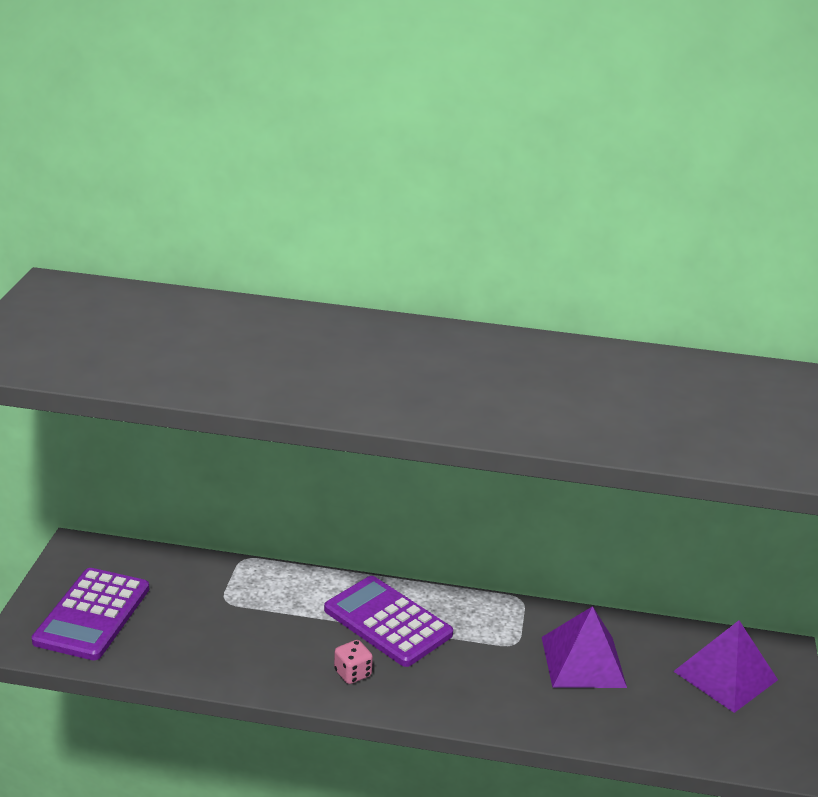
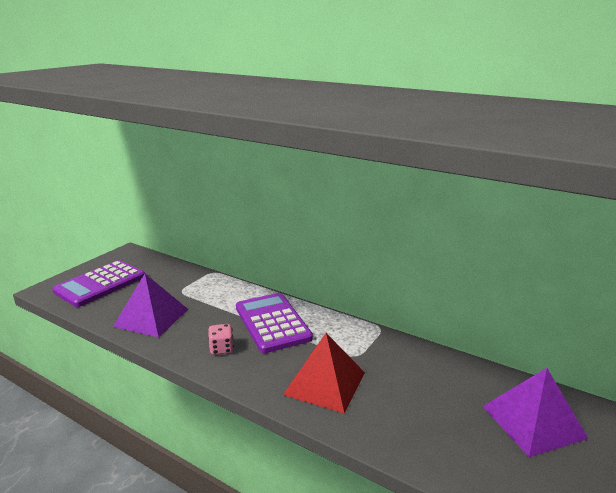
camera: 25 degrees right, 5 degrees down
purple pyramid [542,606,627,688] -> purple pyramid moved to [113,274,188,338]
none -> red pyramid [283,333,365,414]

